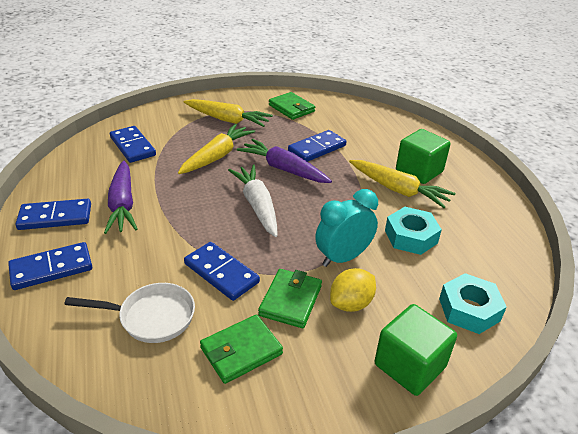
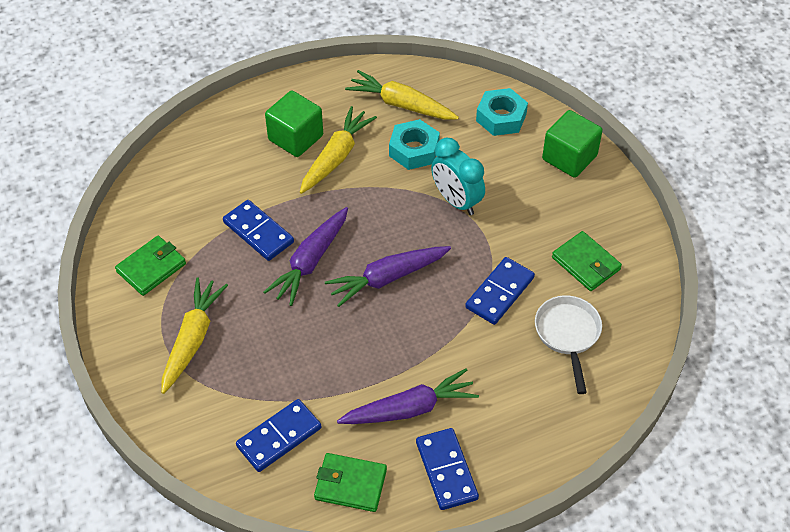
camera: 95 degrees left, 15 degrees up
blue domino [8,242,92,290] -> none
yellow carrot [178,124,255,174] -> yellow carrot moved to [345,70,459,120]
white carrot [228,165,277,237] -> purple carrot [325,246,451,307]
green wallet [258,269,322,328] -> green wallet moved to [314,453,387,512]
yellow lemon [330,268,376,312] -> none

